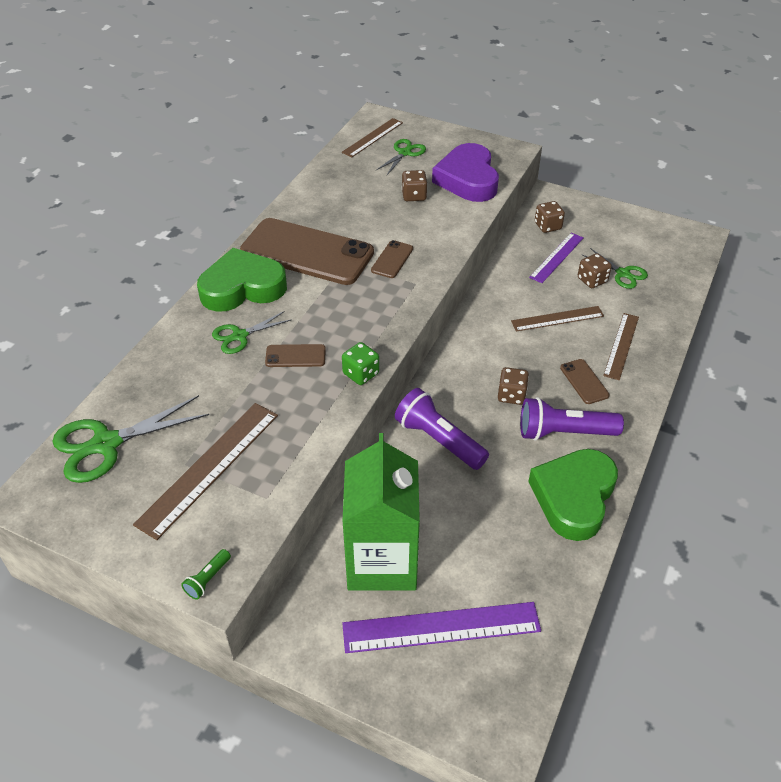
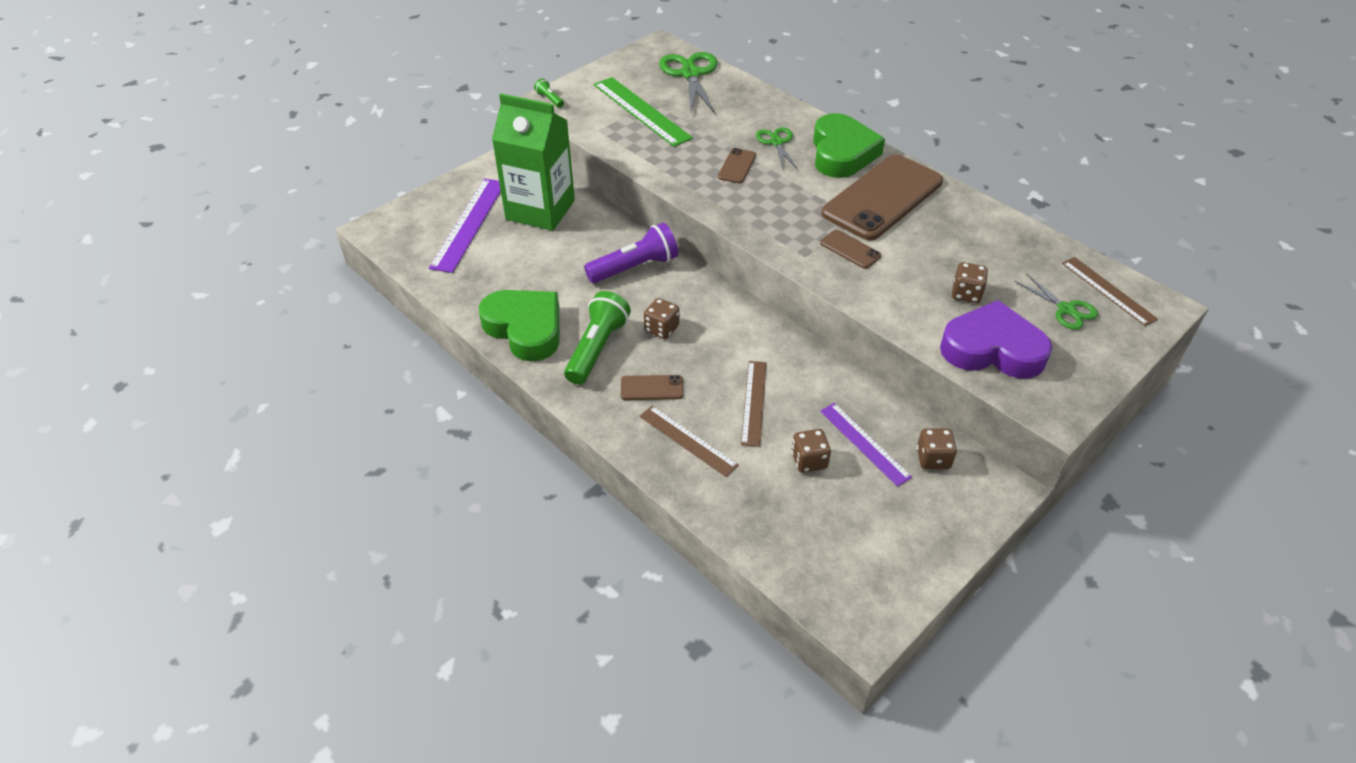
camera: 110 degrees right, 0 degrees up
brown ruler [133,403,278,540] -> green ruler [594,77,693,147]
green dice [342,342,379,385] -> none
purple flashlight [520,397,624,441] -> green flashlight [564,291,631,385]
green scissors [581,248,648,289] -> none

